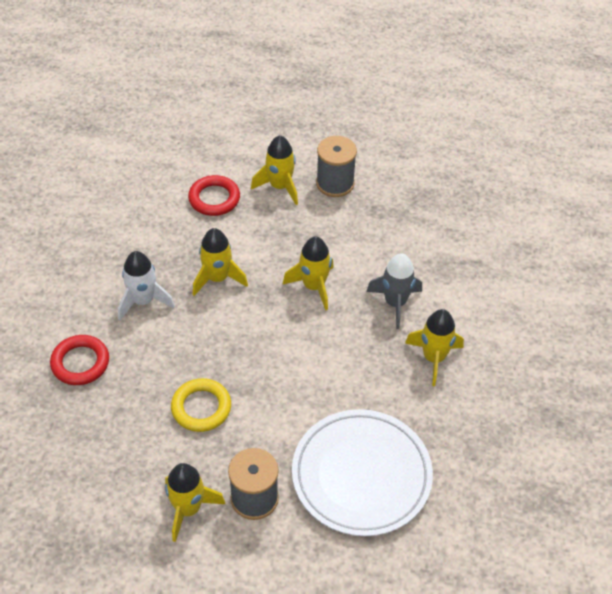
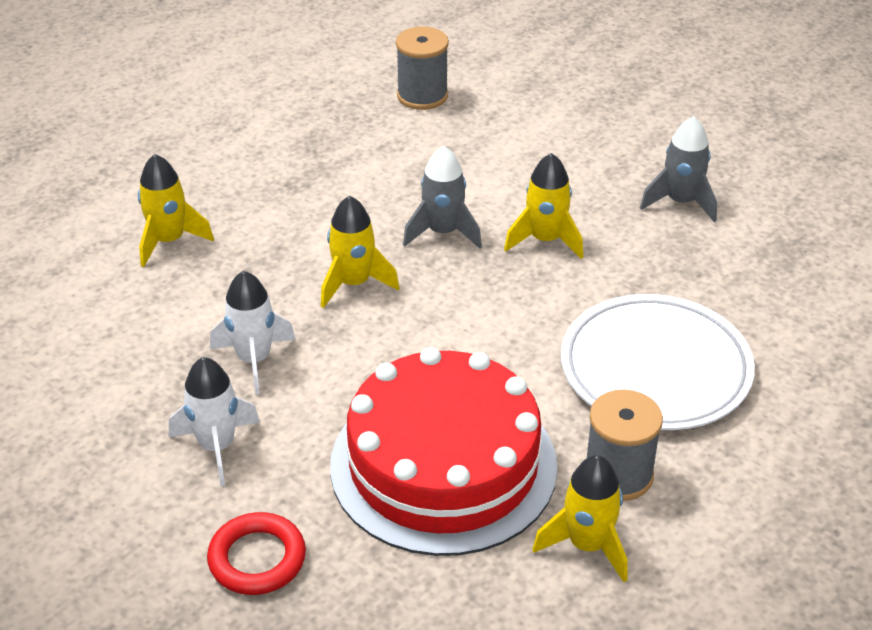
camera: 55 degrees left, 10 degrees down
yellow ring [171,378,231,432] -> red cake [330,347,558,556]
red ring [188,175,240,216] -> none
yellow rocket [193,228,248,296] -> white rocket [210,271,296,395]
grey spool [316,136,357,197] -> grey spool moved to [396,27,449,110]
none -> grey rocket [640,116,717,222]

